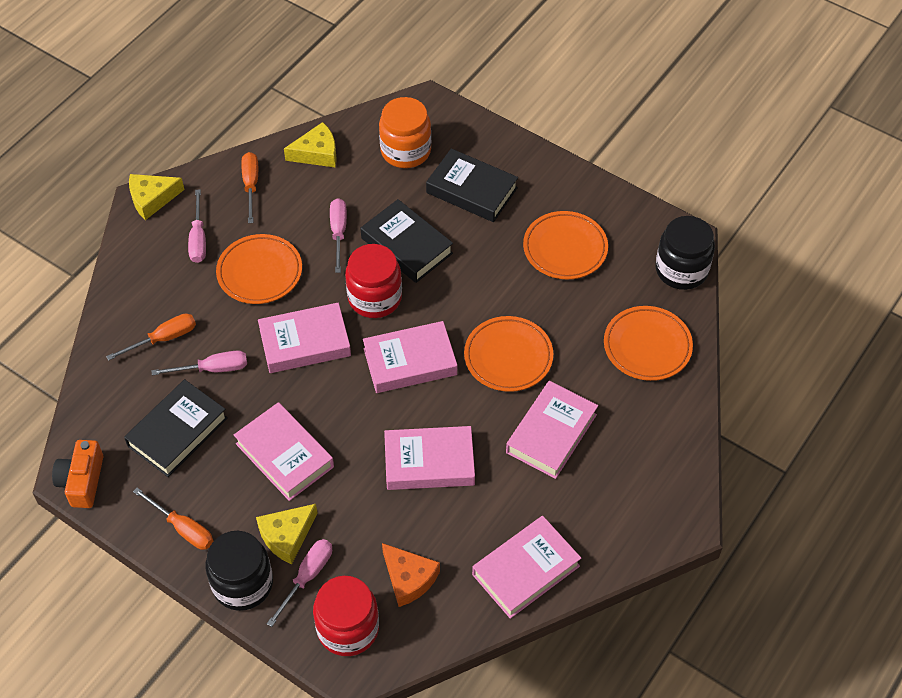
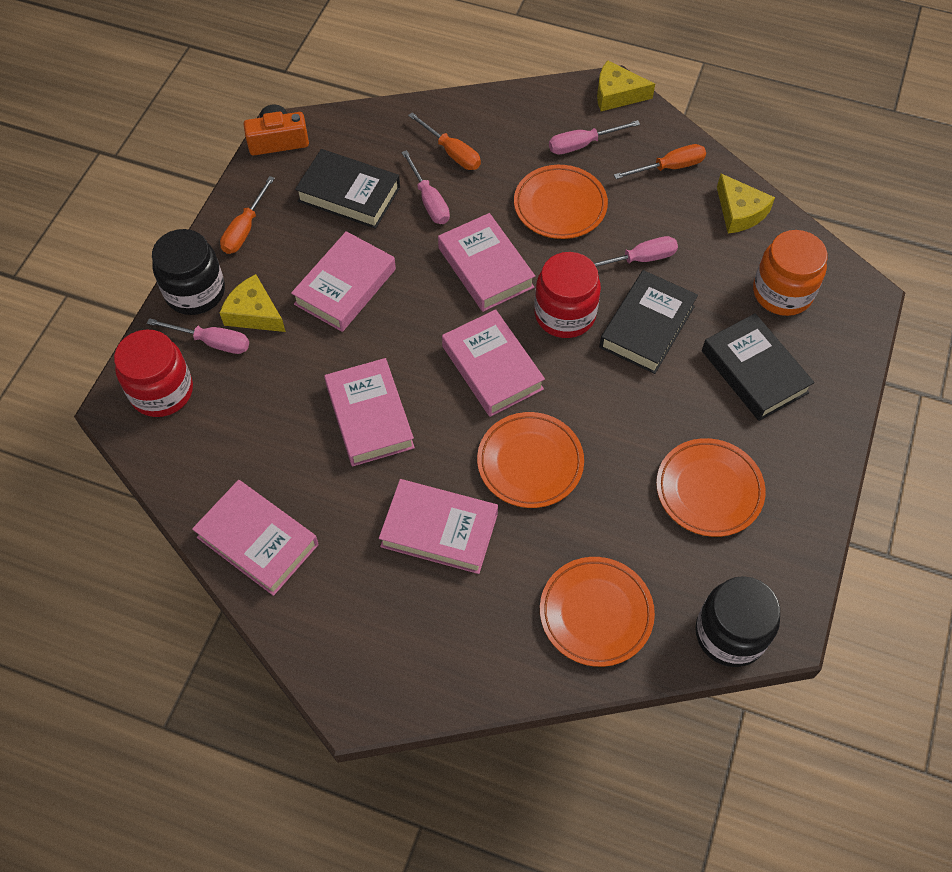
camera: 75 degrees right, 5 degrees up
yellow cheese [129,174,185,220] -> yellow cheese turned 45 degrees counterclockwise [597,60,655,111]
orange cheese [382,543,440,607] -> none
black book [426,148,518,222] -> black book turned 45 degrees counterclockwise [702,313,815,421]

